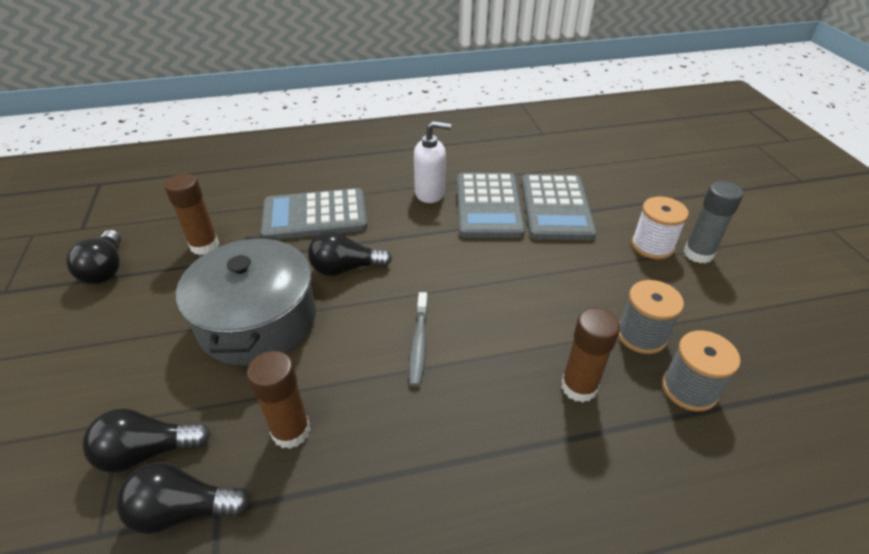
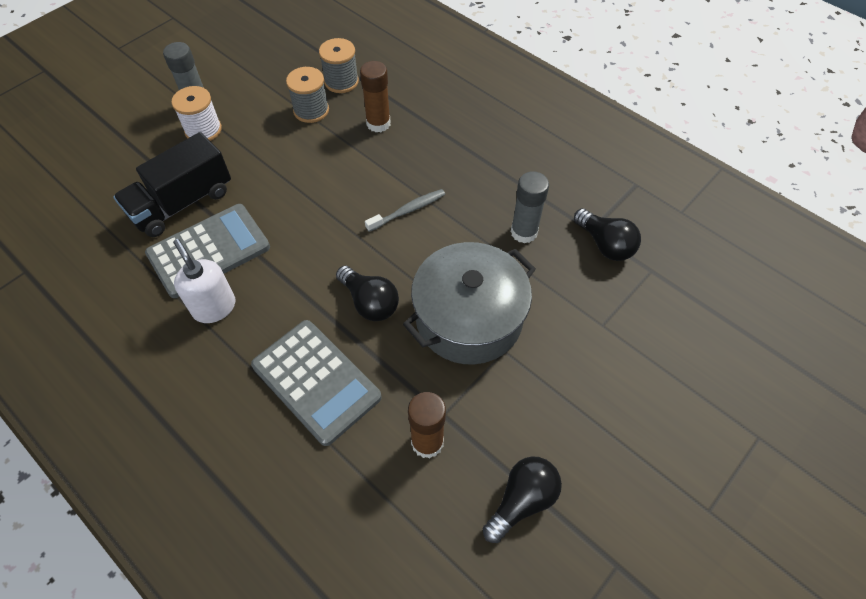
camera: 125 degrees left, 15 degrees up
black light bulb [82,408,211,473] -> none
brown glue stick [247,351,311,449] -> grey glue stick [511,171,549,243]
grey calculator [521,174,597,240] -> black truck [113,132,231,237]

